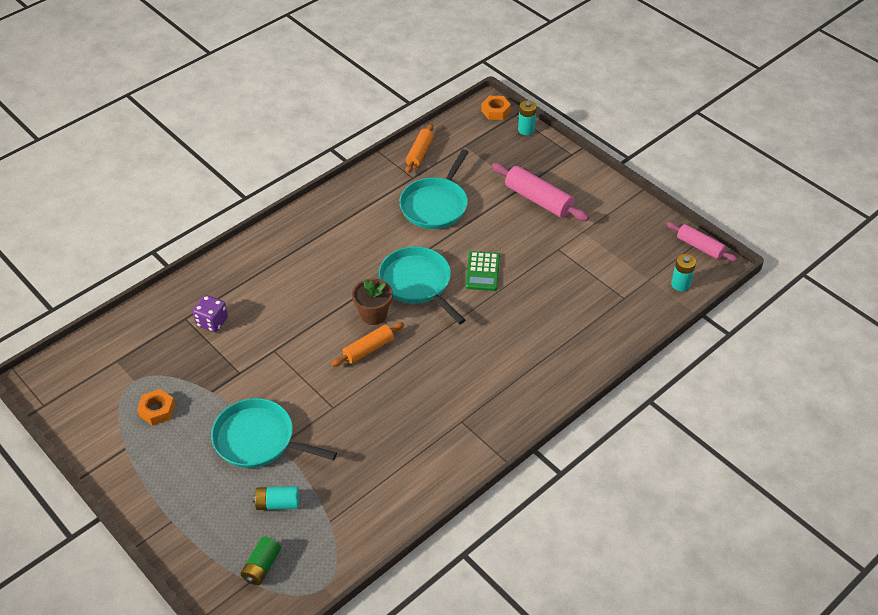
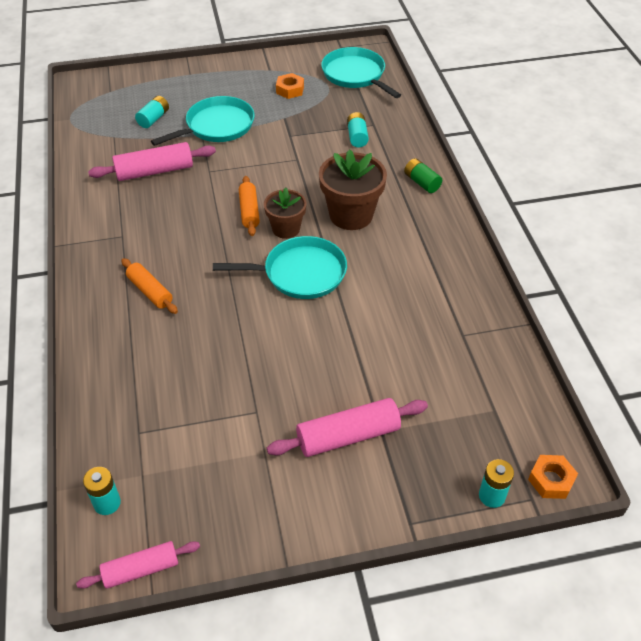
camera: 120 degrees right, 0 degrees up
purple dice [193,295,228,332] -> turquoise battery [347,112,369,147]
green battery [240,537,281,585] -> green battery moved to [404,158,442,193]
turquoise pan [399,149,469,229] -> turquoise pan moved to [321,47,401,98]
orange rolling pin [406,124,434,173] -> orange rolling pin moved to [121,258,178,314]
green calculator [465,251,500,291] -> none
none -> pink rolling pin [88,142,216,181]
none -> brown flower pot [319,149,387,230]

